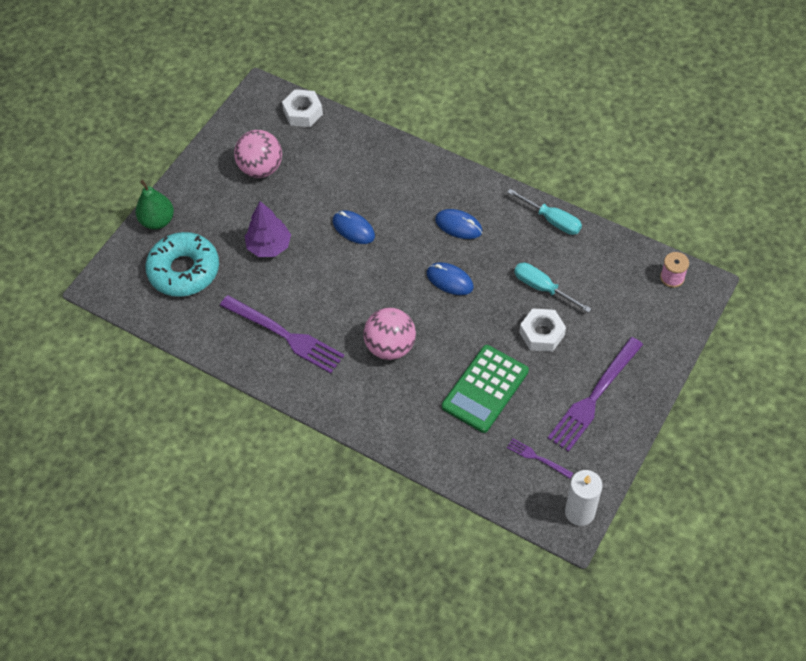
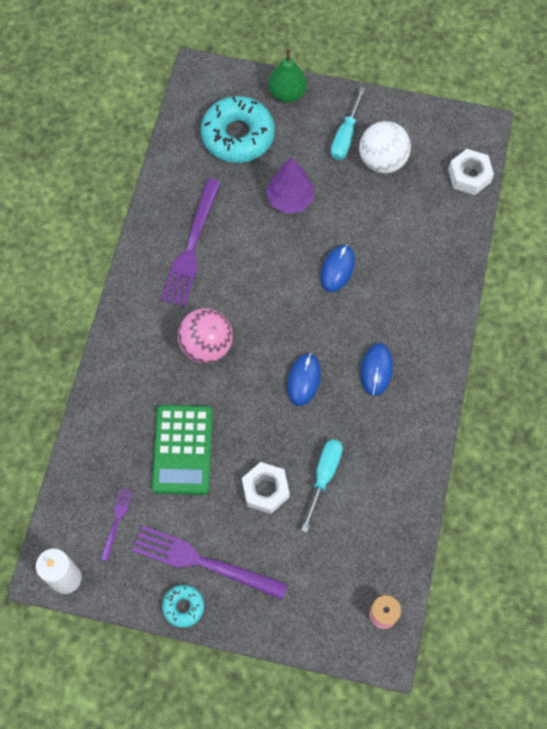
camera: 70 degrees right, 10 degrees up
pink ball [234,130,282,178] -> white ball [359,121,411,173]
green calculator [442,345,529,433] -> green calculator turned 105 degrees counterclockwise [152,405,213,495]
turquoise screwdriver [507,189,582,235] -> turquoise screwdriver moved to [331,87,365,160]
none -> turquoise donut [162,585,204,628]

